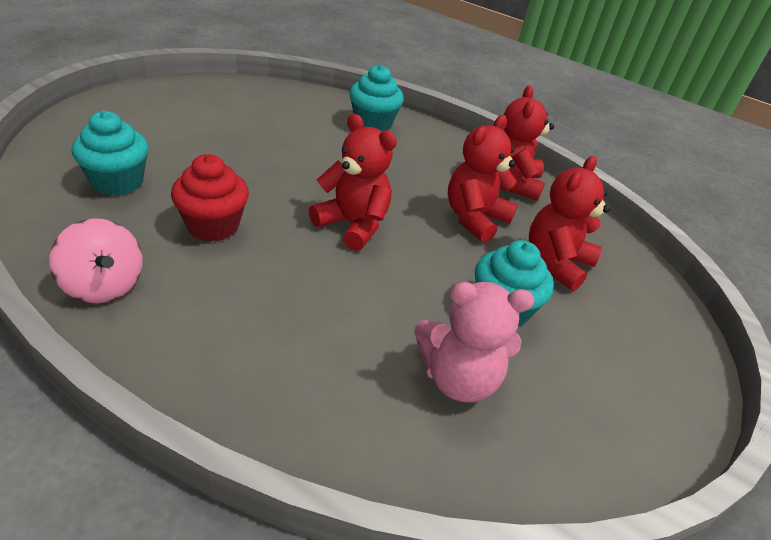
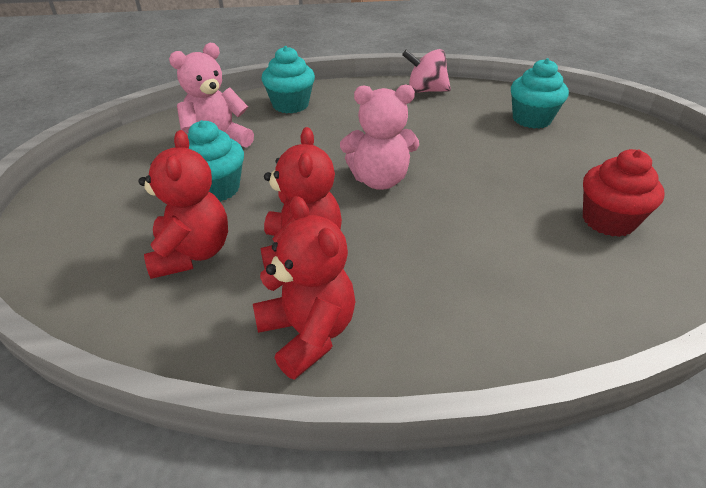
camera: 145 degrees right, 0 degrees up
red cupcake [171,154,249,242] -> red cupcake moved to [583,149,665,237]
red teddy bear [309,114,397,251] -> pink teddy bear [340,85,419,190]
turquoise cupcake [349,65,404,132] -> turquoise cupcake moved to [262,46,315,113]

